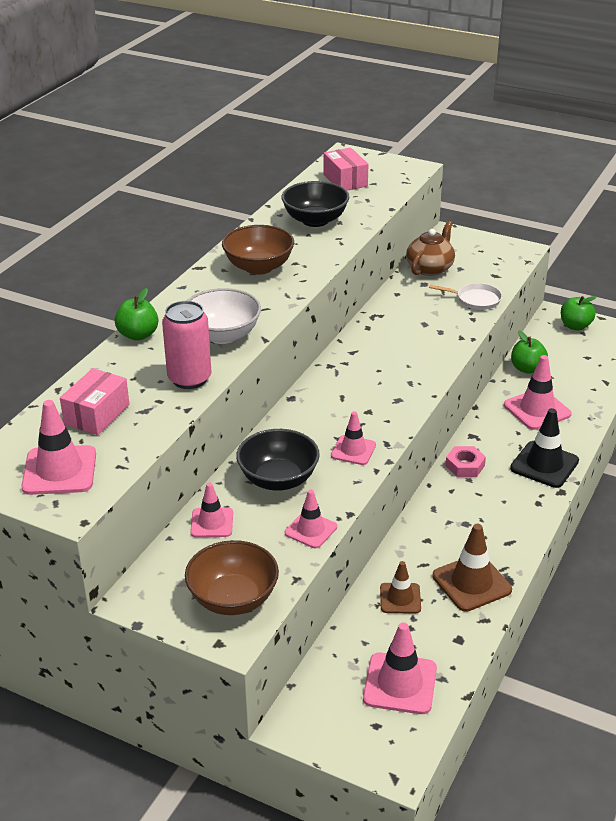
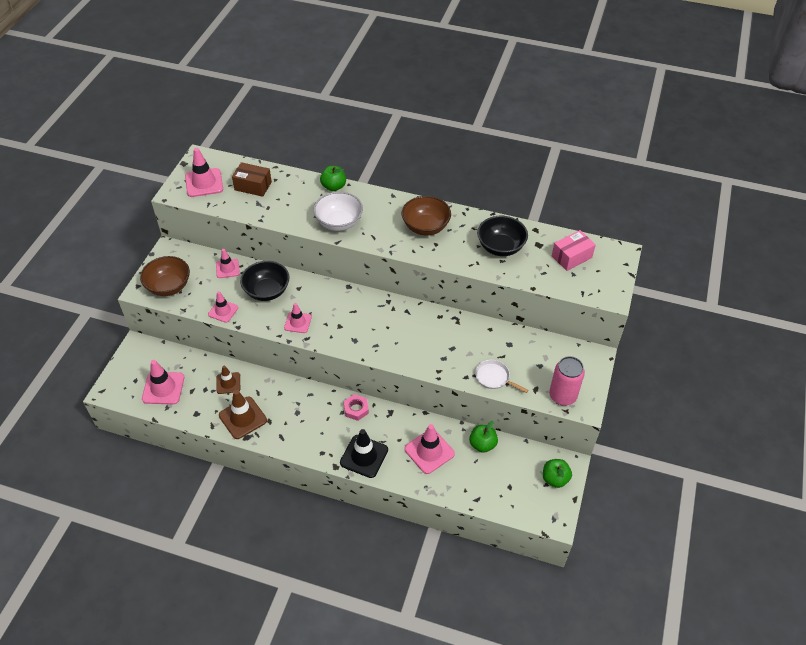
camera: 80 degrees right, 15 degrees up
pink box [60,368,130,435] -> brown box [232,162,272,197]
pink can [162,301,211,389] -> pink can moved to [549,356,585,406]
brown teapot [406,221,455,276] -> none
white pan [429,283,502,310] -> white pan turned 120 degrees clockwise [475,360,528,393]

